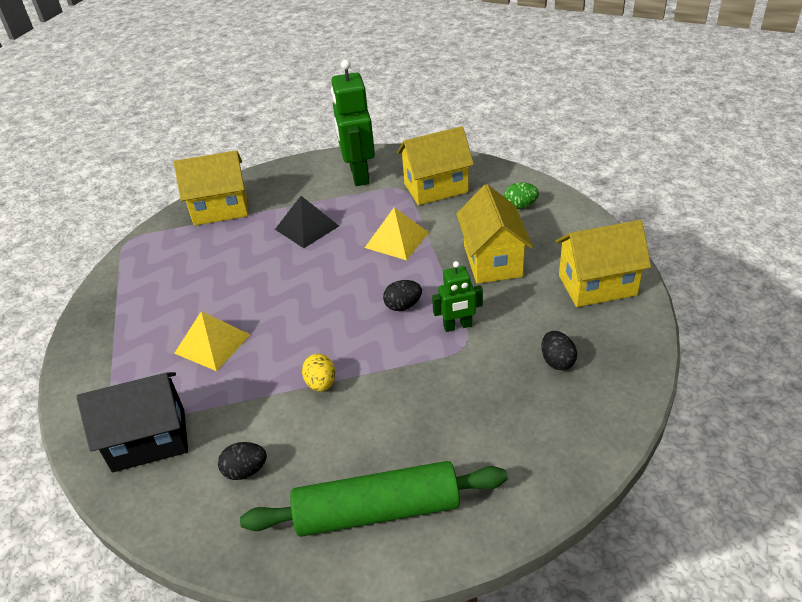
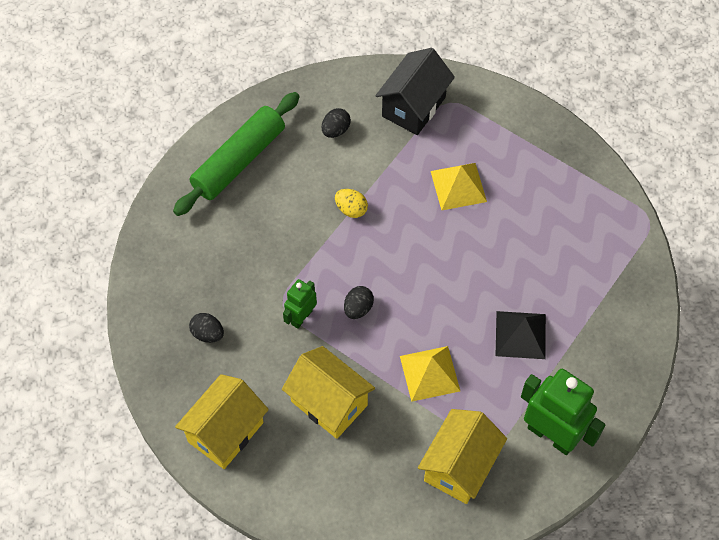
camera: 135 degrees right, 20 degrees up
yellow house [174,150,248,226] -> none
green egg [504,182,539,209] -> none

